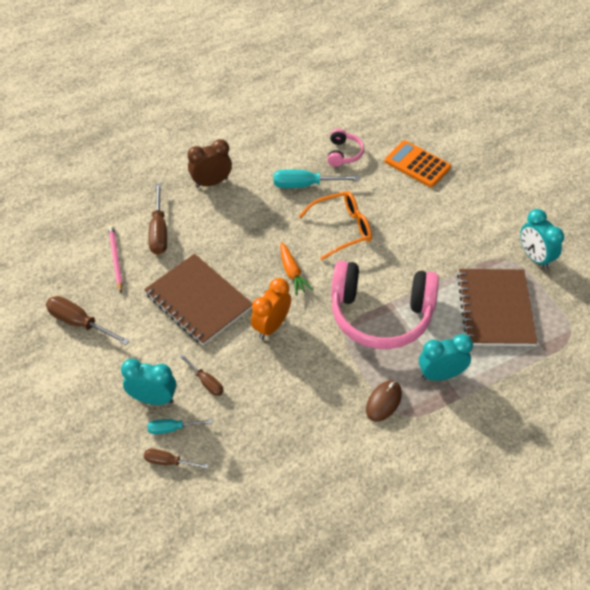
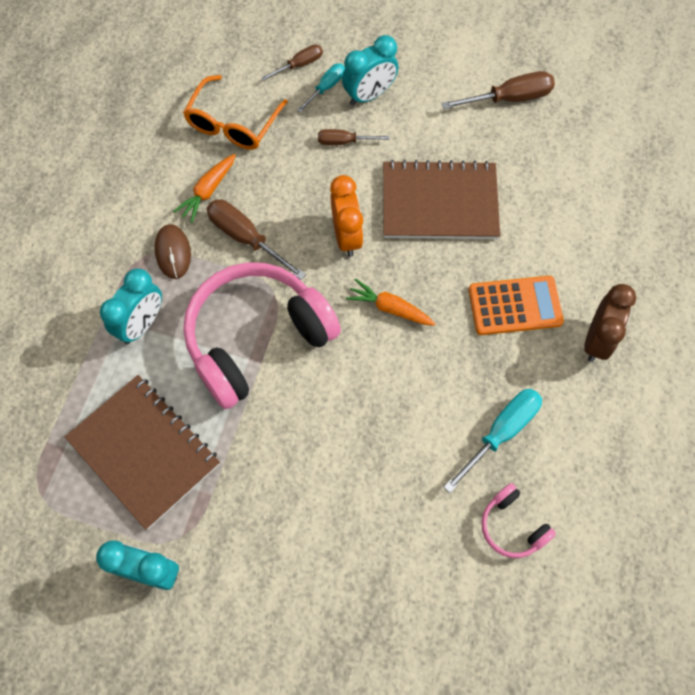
camera: 135 degrees right, 15 degrees up
pink pencil [108,225,123,293] -> none
brown screwdriver [148,184,167,255] -> brown screwdriver moved to [207,199,306,280]
orange glasses [299,191,372,260] -> orange glasses moved to [183,75,288,150]
orange calculator [385,140,451,187] -> orange calculator moved to [469,276,564,335]
none -> orange carrot [173,154,236,223]

